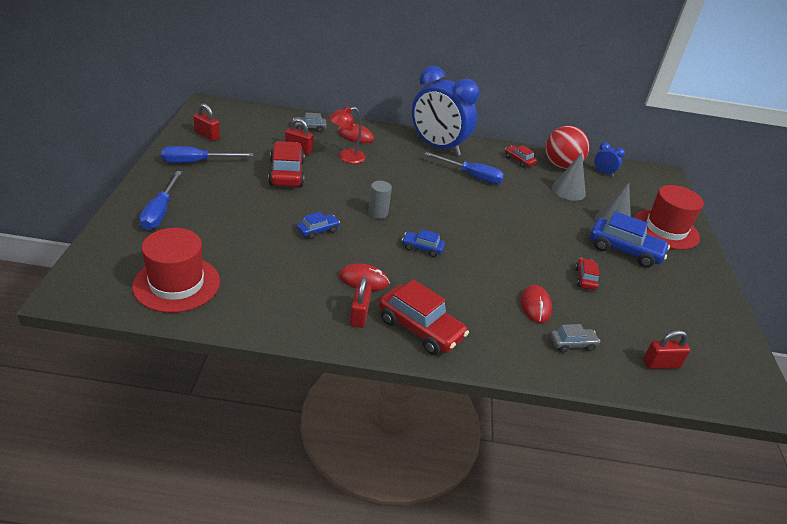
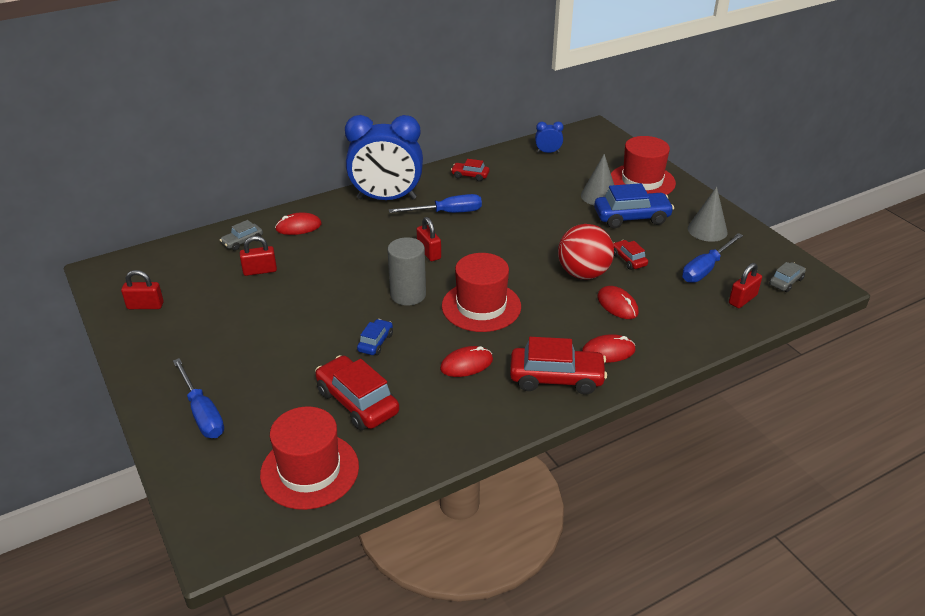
camera: 30 degrees left, 0 degrees up
blue screwdriver [161,146,253,163] -> blue screwdriver moved to [682,233,743,283]
red car [268,141,305,187] -> red car moved to [315,355,399,430]
red lamp [329,106,366,164] -> none
red padlock [350,277,372,328] -> red padlock moved to [417,217,441,261]
grey cylinder [368,181,392,219] -> grey cylinder [387,237,426,306], size x1.57
blue car [402,229,445,257] -> red hat [442,253,521,332]
red ball [545,126,590,169] -> red ball moved to [558,224,614,279]
grey car [550,324,600,353] -> grey car moved to [769,262,806,292]
grey cone [552,153,586,201] -> grey cone moved to [688,187,728,242]
none -> red mouse [582,334,636,363]

